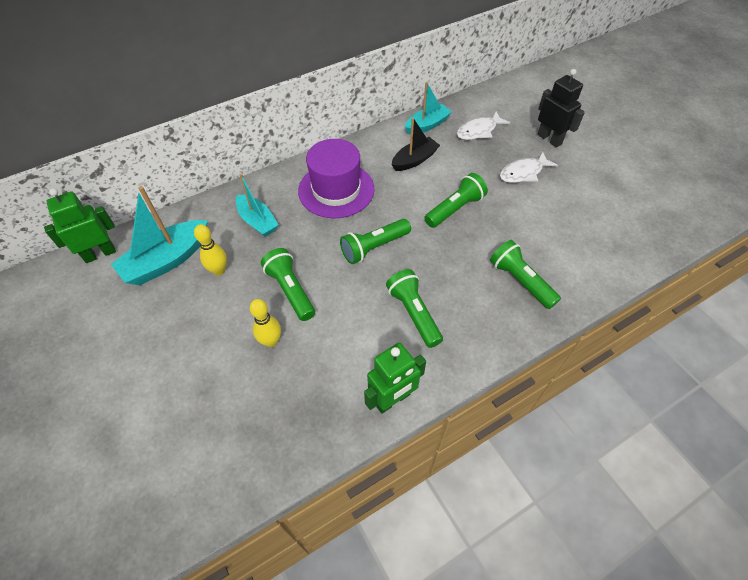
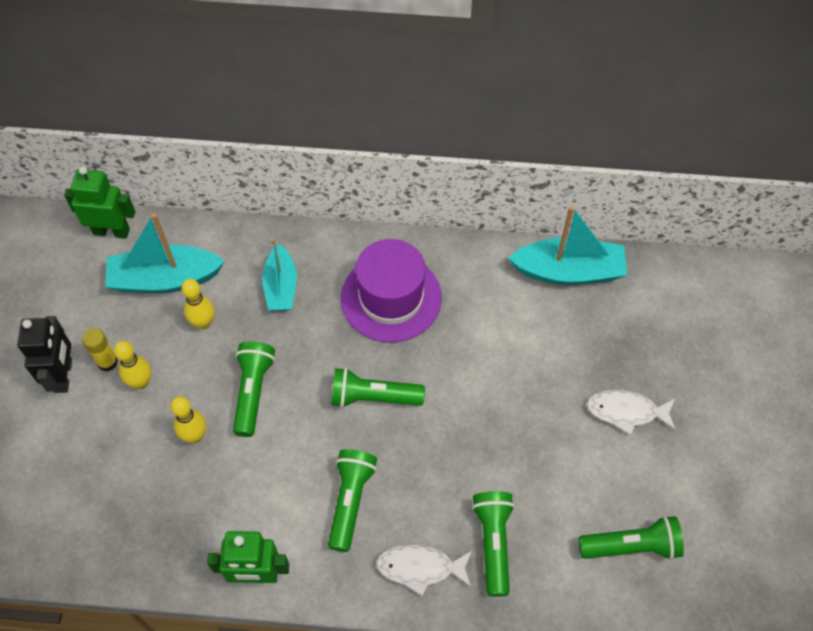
camera: 35 degrees right, 5 degrees up
black boat [392,118,440,171] -> none
turquoise boat [405,82,452,134] -> turquoise boat [508,206,627,285], size x1.53
green flashlight [424,173,488,228] -> green flashlight moved to [578,516,684,560]
white fish [457,111,510,140] -> white fish moved to [376,544,472,596]
black robot [537,69,585,148] -> black robot moved to [17,316,72,393]
none -> yellow glue stick [82,328,118,371]
none -> yellow bowling pin [114,341,151,389]

